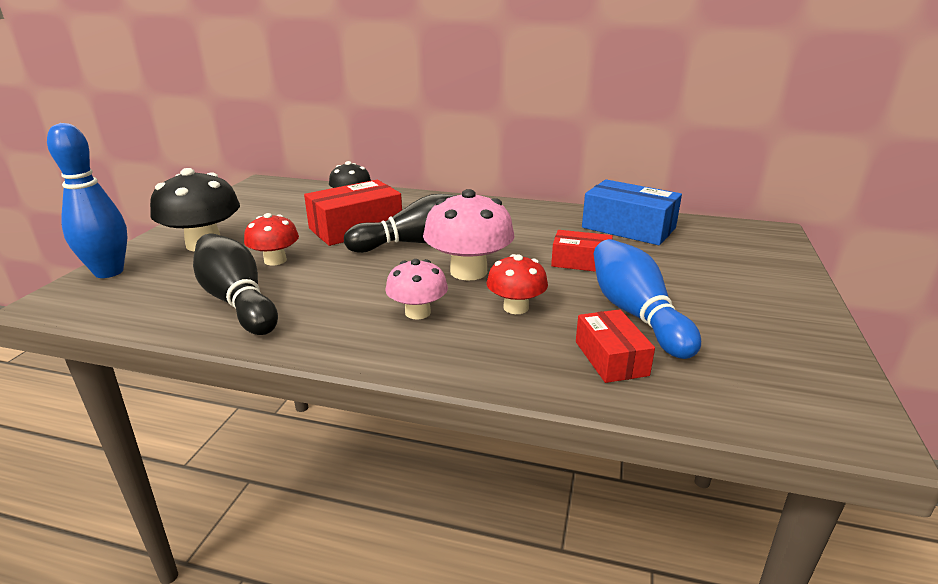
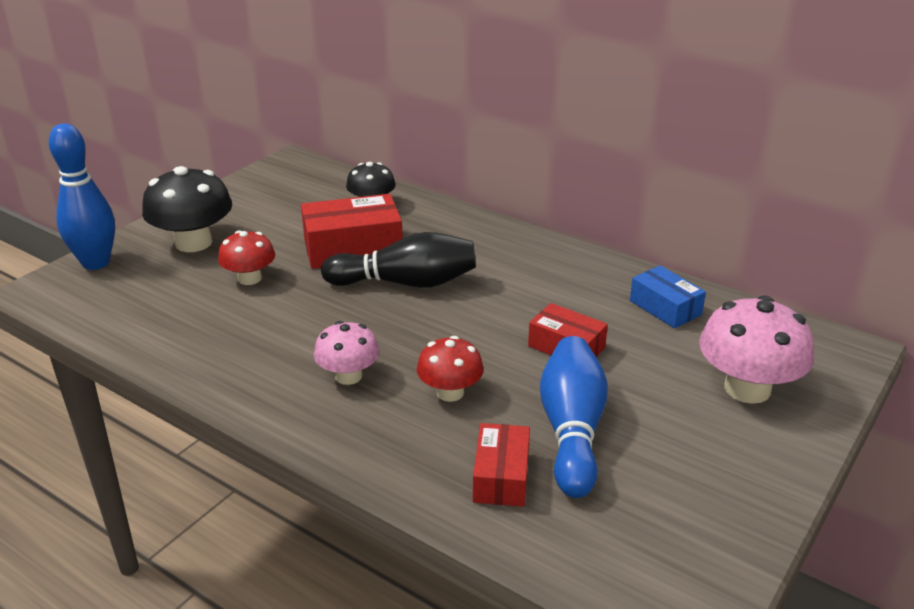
camera: 20 degrees right, 5 degrees up
black bowling pin [193,233,278,335] -> none
pink mushroom [423,189,514,281] -> pink mushroom moved to [699,295,814,404]
blue box [582,179,682,245] -> blue box [630,265,706,328], size x0.61

